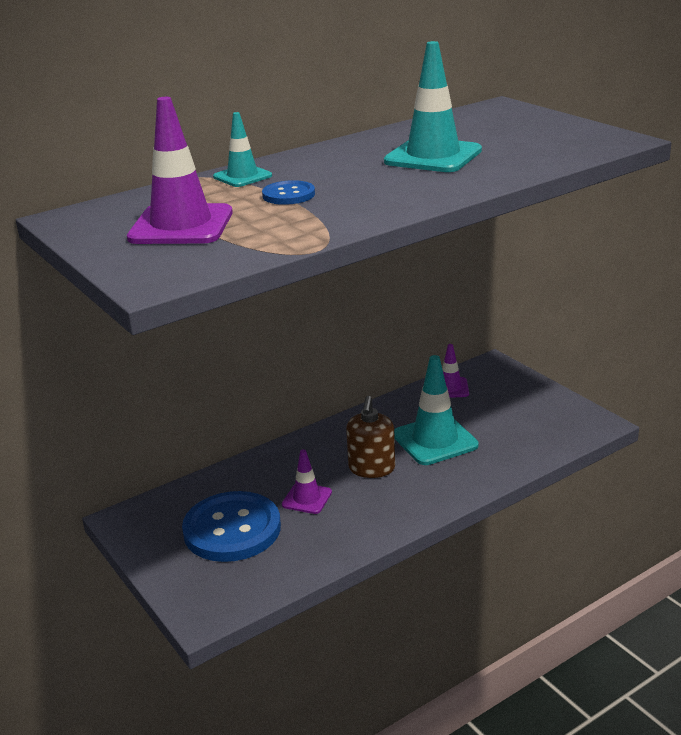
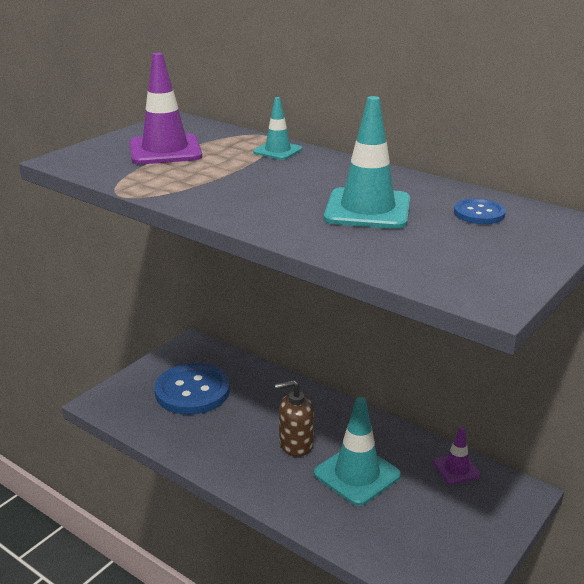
camera: 70 degrees right, 0 degrees up
blue button [262,180,315,205] -> blue button moved to [454,198,506,224]
purple traffic cone [282,449,332,514] -> none

